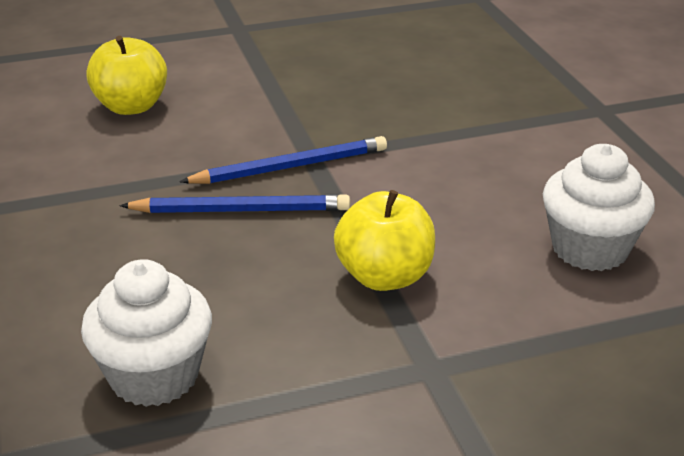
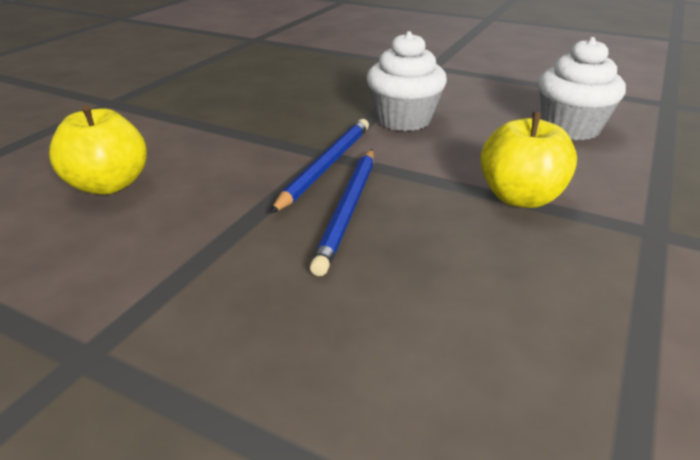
camera: 45 degrees left, 0 degrees up
white cupcake [81,259,212,407] -> white cupcake moved to [367,31,447,131]
blue pencil [120,194,350,213] -> blue pencil turned 150 degrees clockwise [310,149,374,276]

